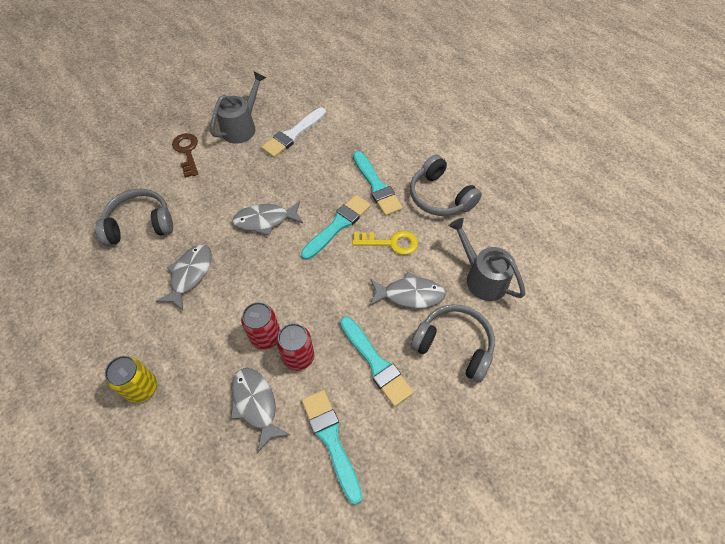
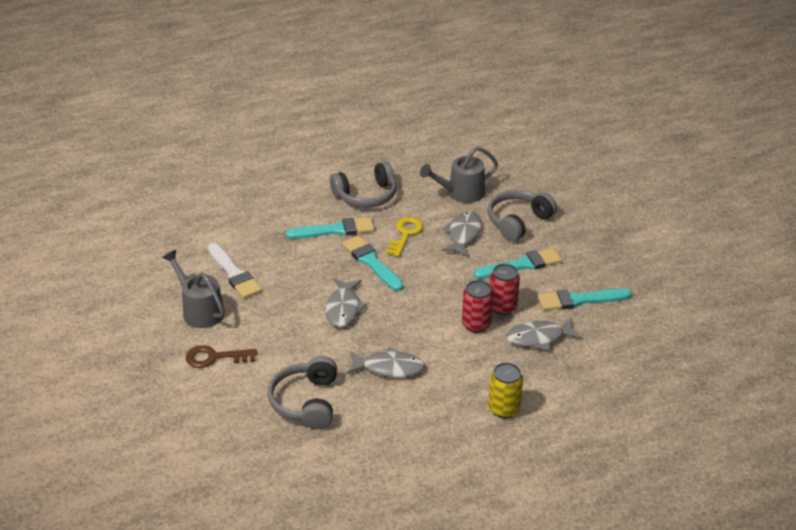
camera: 75 degrees left, 20 degrees down
grey fish [156,245,212,311] -> grey fish turned 150 degrees clockwise [347,347,425,378]

